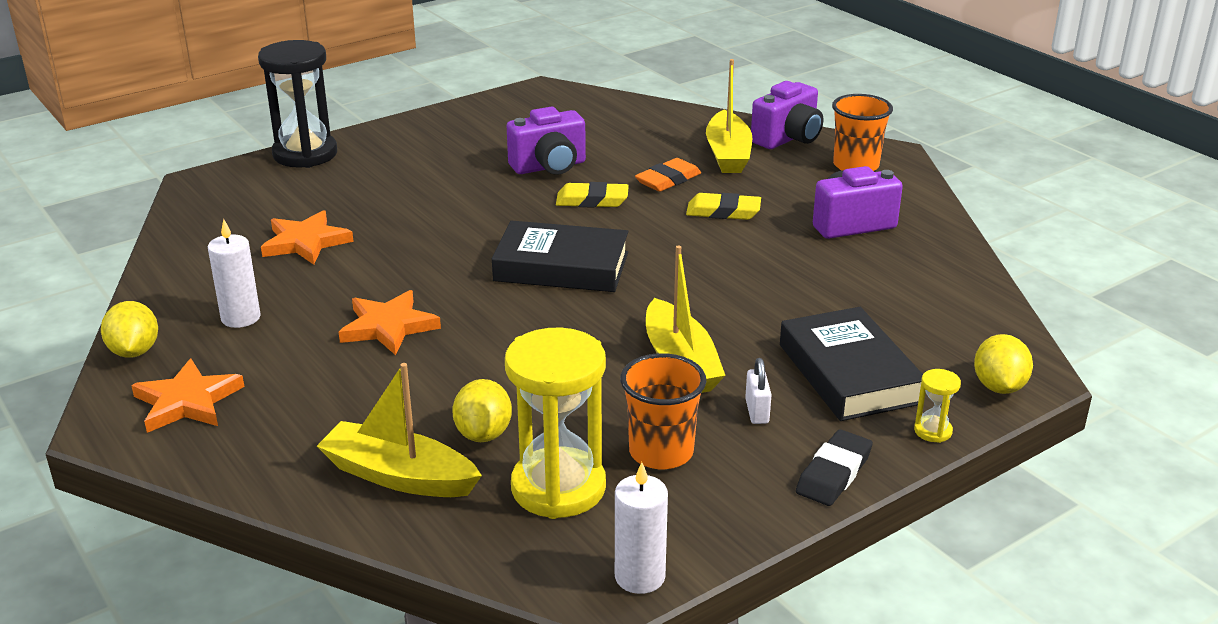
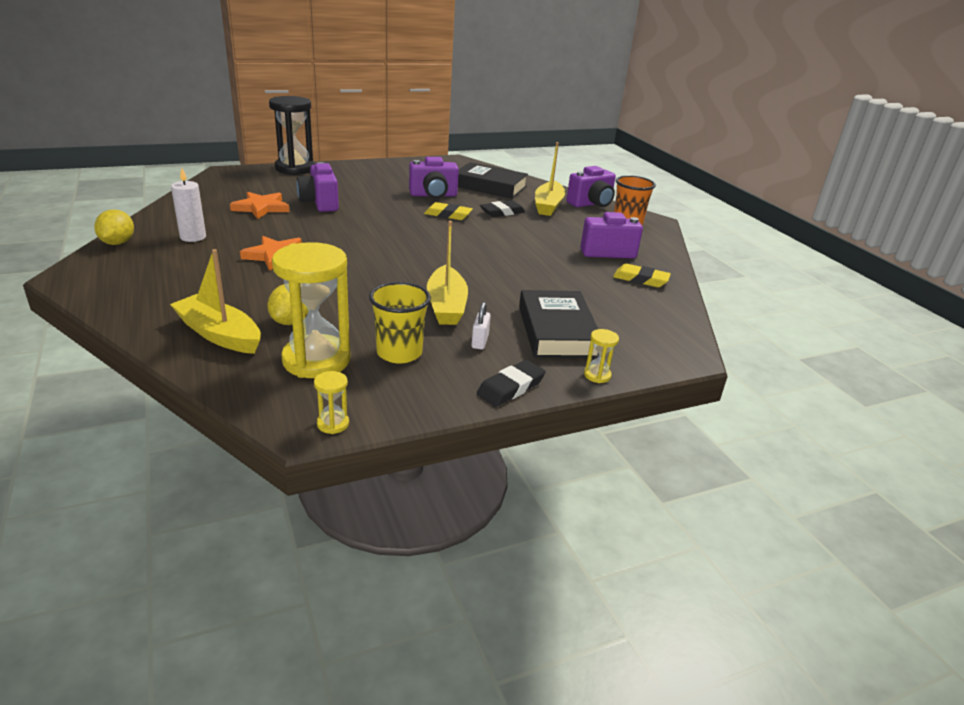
camera: 10 degrees right, 0 degrees up
orange star [131,359,245,433] -> none
black book [492,220,628,292] -> black book moved to [458,162,528,199]
white candle [615,462,668,594] -> yellow hourglass [314,371,349,434]
orange cup [620,353,706,469] -> yellow cup [369,282,431,364]
orange eraser [635,158,701,192] -> black eraser [480,200,525,217]
yellow eraser [686,193,761,220] -> yellow eraser moved to [613,264,671,287]
yellow lemon [974,334,1033,394] -> none
none -> purple camera [296,162,339,212]

